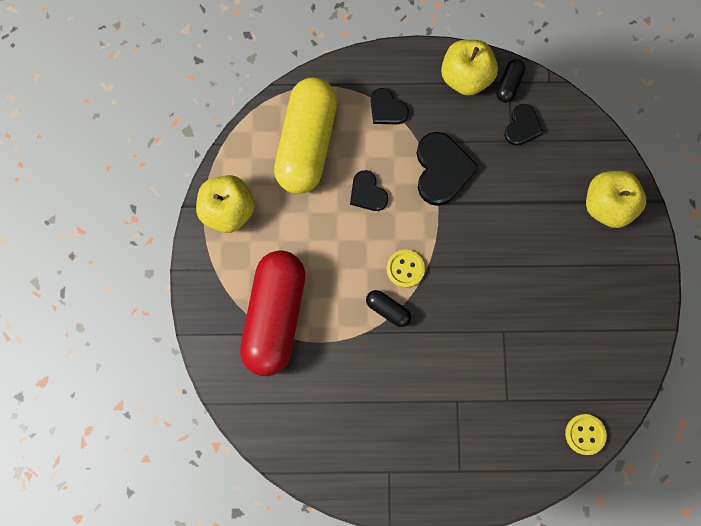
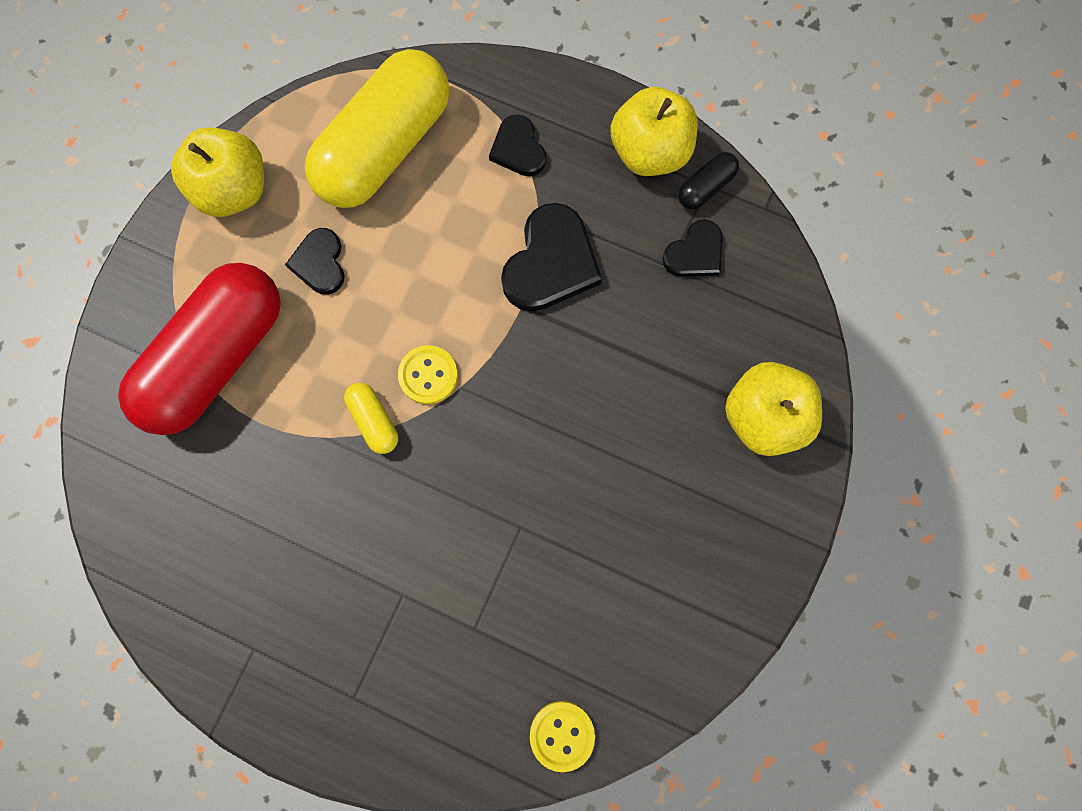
camera: 25 degrees right, 0 degrees up
black heart [350,170,388,211] -> black heart moved to [285,228,345,295]
black capsule [366,290,411,327] -> yellow capsule [344,383,398,454]

